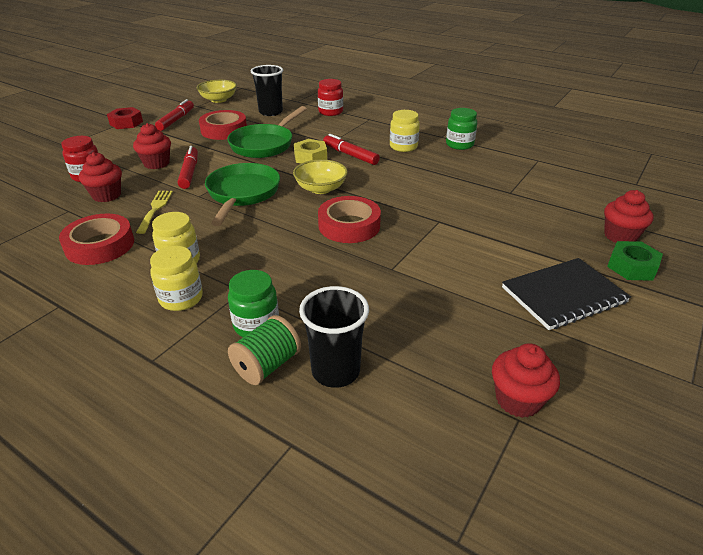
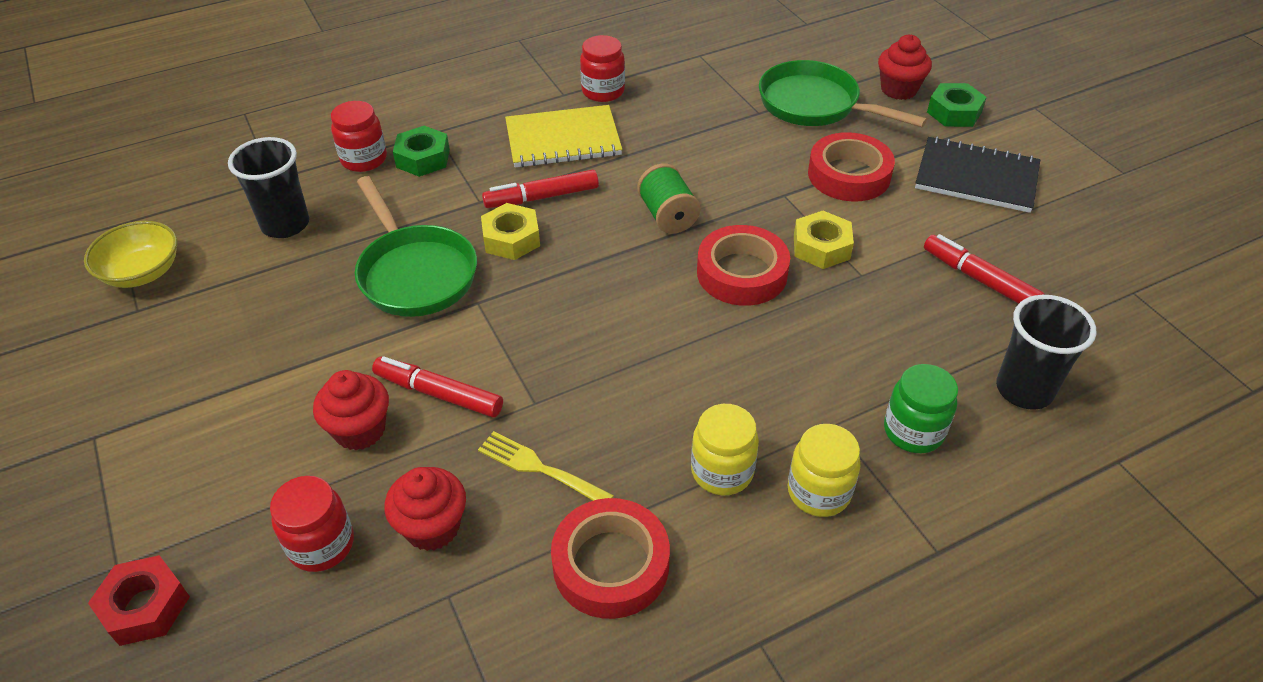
camera: 60 degrees left, 10 degrees up
red nut [107,107,143,129] -> red nut moved to [88,555,190,646]
red marker [155,99,194,131] -> red marker moved to [924,234,1045,304]
red tape [199,110,247,140] -> red tape moved to [808,132,895,202]
green pan [205,163,280,226] -> green pan moved to [759,60,927,127]
green spool [228,315,301,385] -> green spool moved to [637,163,701,234]
yellow bowl [293,159,348,194] -> none
yellow jar [390,110,420,152] -> yellow notebook [505,105,622,167]
green jar [446,108,477,150] -> red jar [580,35,625,102]
red cupcake [492,343,560,418] -> none
black notebook [502,258,631,330] -> black notebook turned 75 degrees counterclockwise [915,136,1040,213]
none -> green nut [393,126,450,177]
none -> yellow nut [794,211,854,269]

